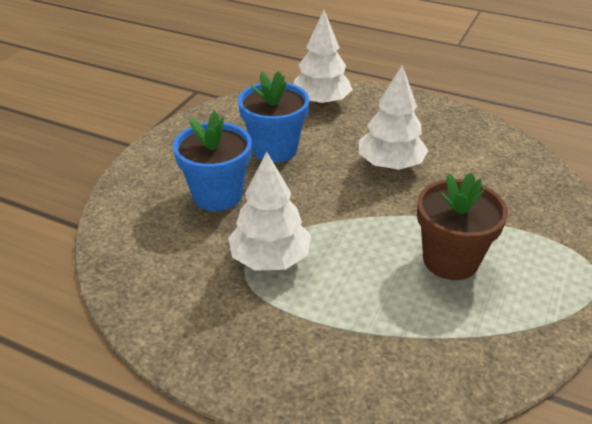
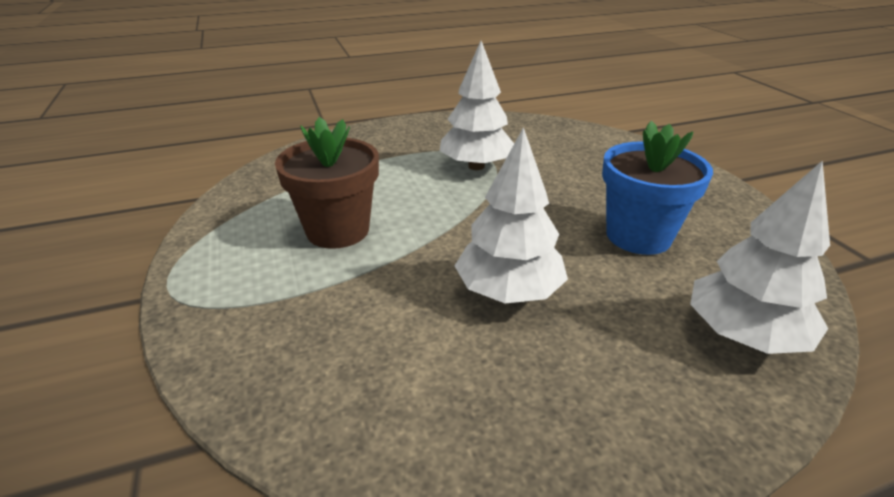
camera: 135 degrees right, 5 degrees down
blue flower pot [173,111,252,211] -> none

